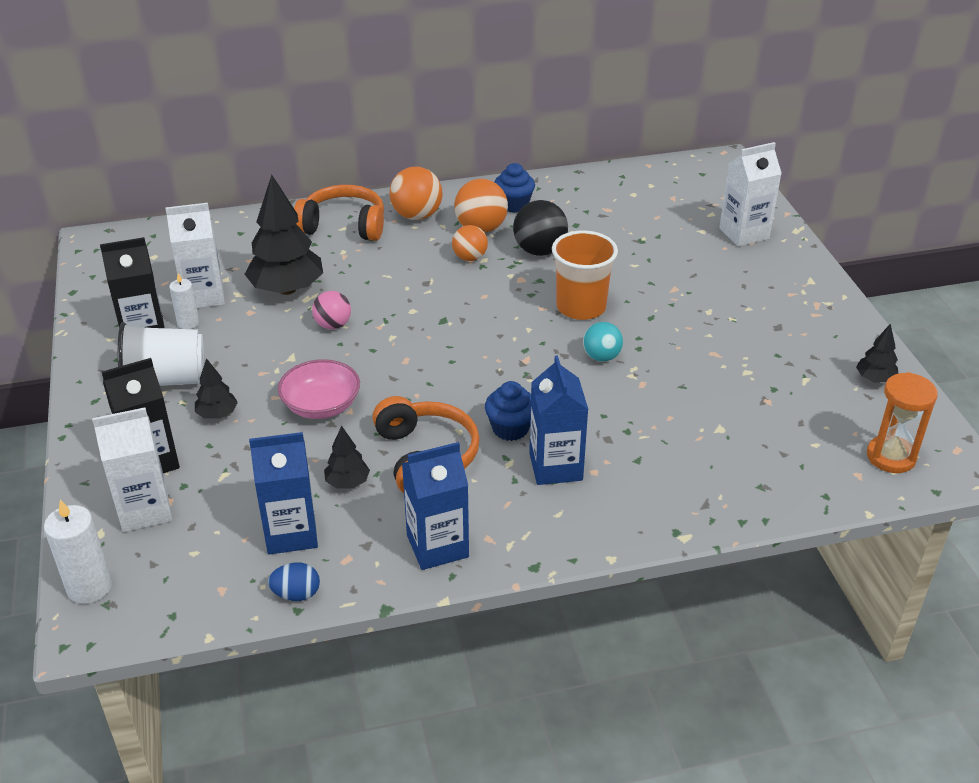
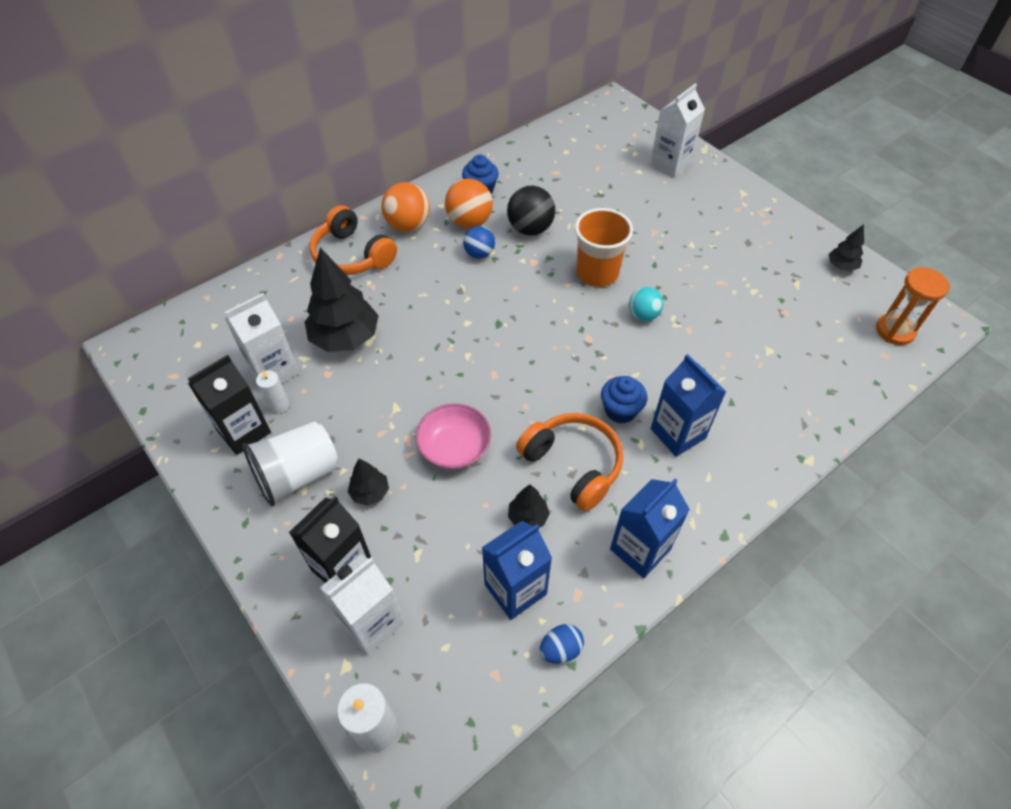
camera: 25 degrees left, 15 degrees up
orange headphones [294,185,384,241] -> orange headphones turned 120 degrees counterclockwise [310,205,397,275]
pink ball [312,291,351,329] -> none
orange ball [452,225,488,261] -> blue ball [463,226,495,259]

